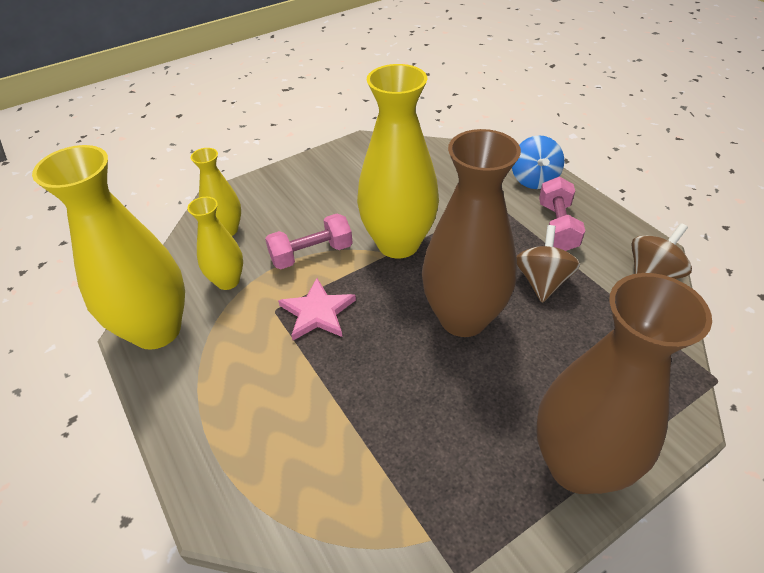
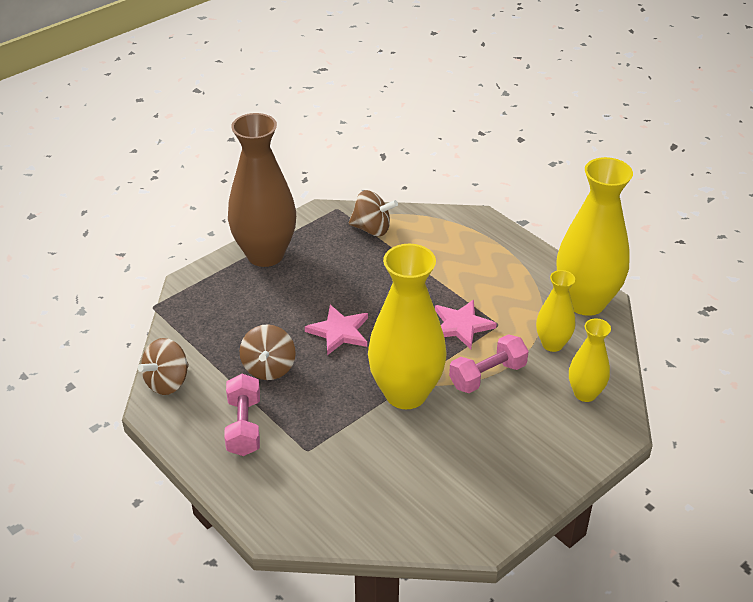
camera: 170 degrees right, 5 degrees down
brown vase [422,129,521,337] -> pink star [305,305,368,355]
blue spinning top [512,135,564,189] -> none
none -> brown spinning top [349,190,398,236]

